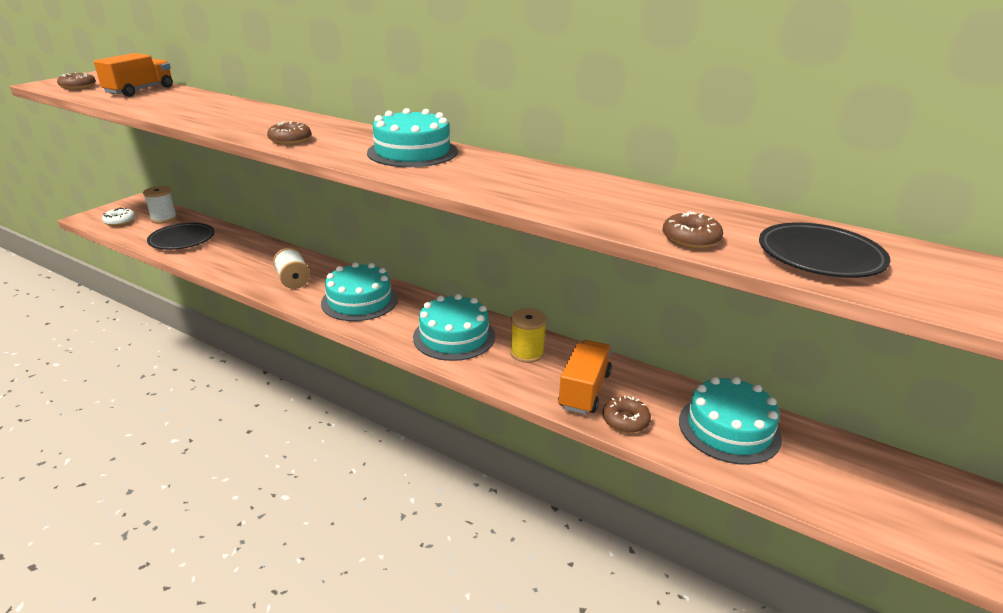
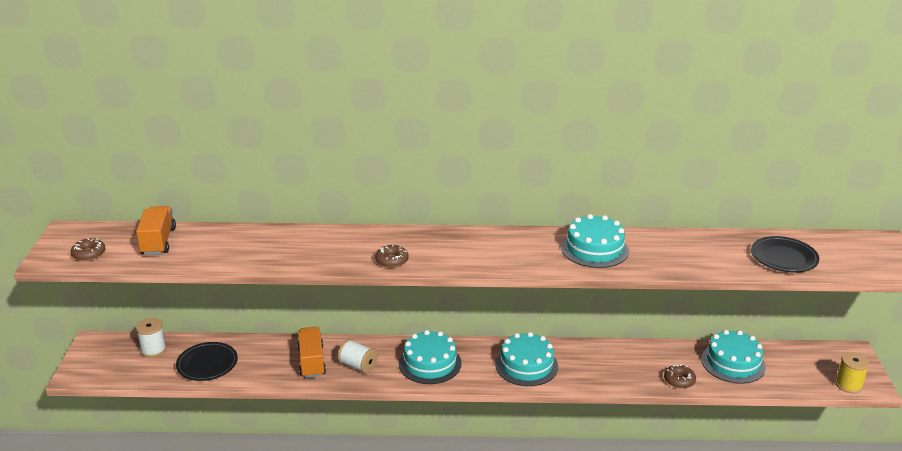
camera: 30 degrees left, 0 degrees up
white donut [102,208,136,226] -> none
turquoise cake [367,108,458,167] -> turquoise cake moved to [561,214,629,268]
yellow spool [510,308,547,363] -> yellow spool moved to [835,352,870,394]
orange truck [558,340,612,414] -> orange truck moved to [297,327,326,378]
brown donut [662,211,723,249] -> none

